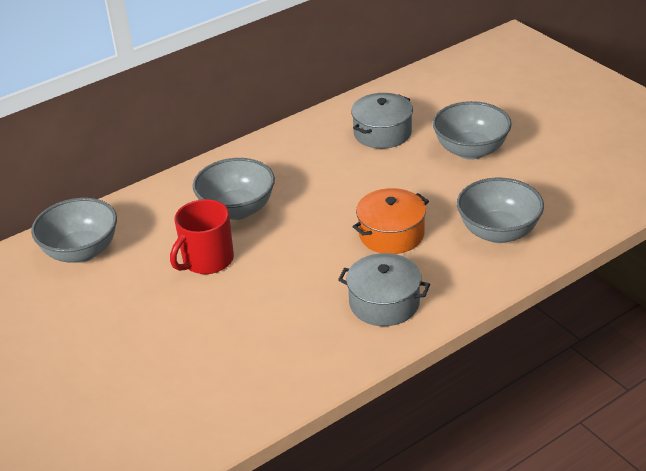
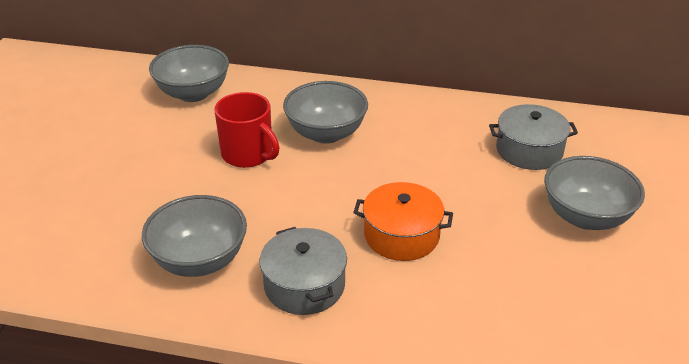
camera: 45 degrees right, 0 degrees up
red mug [170,199,234,274] -> red mug turned 135 degrees counterclockwise [214,92,280,168]
grey bowl [457,177,544,243] -> grey bowl moved to [142,195,247,277]

